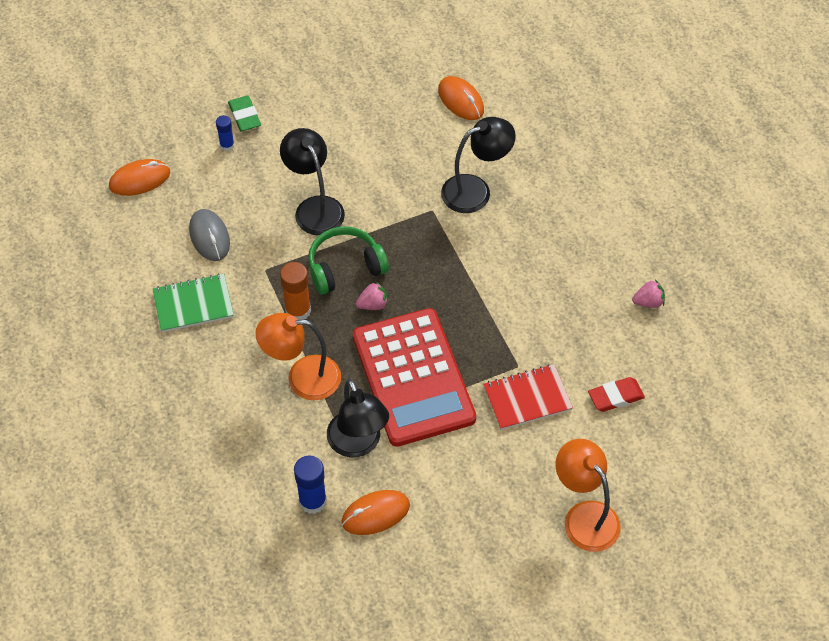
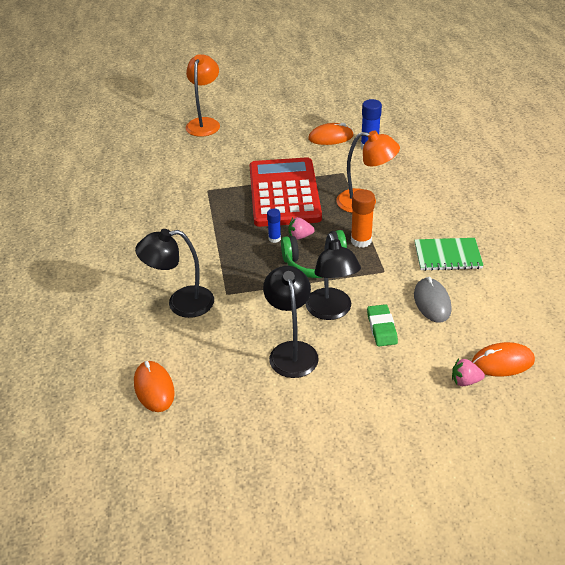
camera: 165 degrees left, 15 degrees down
blue glue stick [216,115,235,151] -> blue glue stick moved to [267,208,281,243]
green eraser [228,95,261,131] -> green eraser moved to [367,304,398,346]
black lamp [327,379,389,457] -> black lamp moved to [263,266,319,378]
red notebook [483,364,573,430] -> none
orange lamp [556,439,620,552] -> orange lamp turned 150 degrees counterclockwise [186,54,220,137]
red eraser [588,377,645,412] -> none
pink strawberry [632,280,665,308] -> pink strawberry moved to [452,358,485,386]

